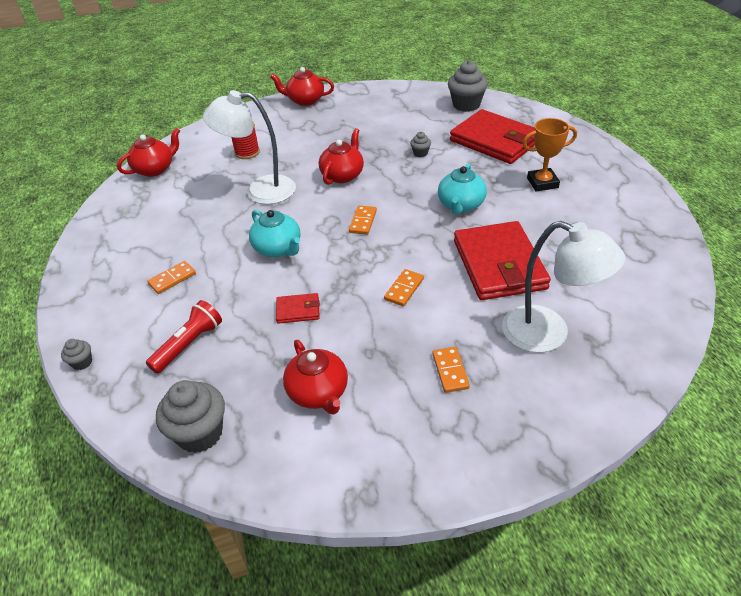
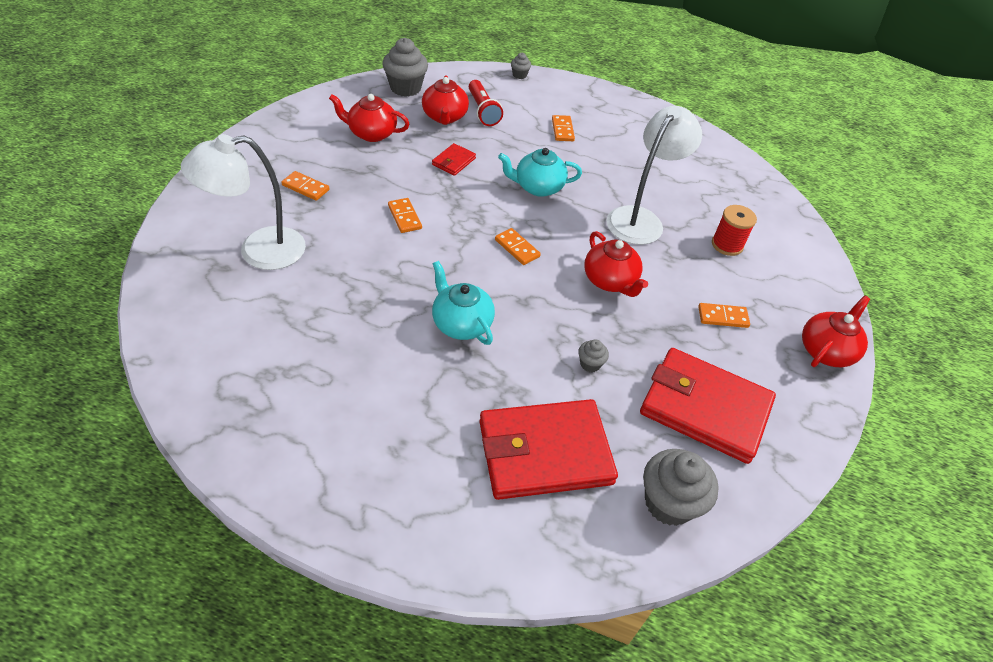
camera: 120 degrees right, 5 degrees up
red teapot [117,128,180,177] -> red teapot moved to [422,75,469,125]
red wallet [454,221,551,300] -> red wallet moved to [640,348,776,464]
orange trophy [523,118,577,191] -> none
none -> orange domino [698,303,750,328]

